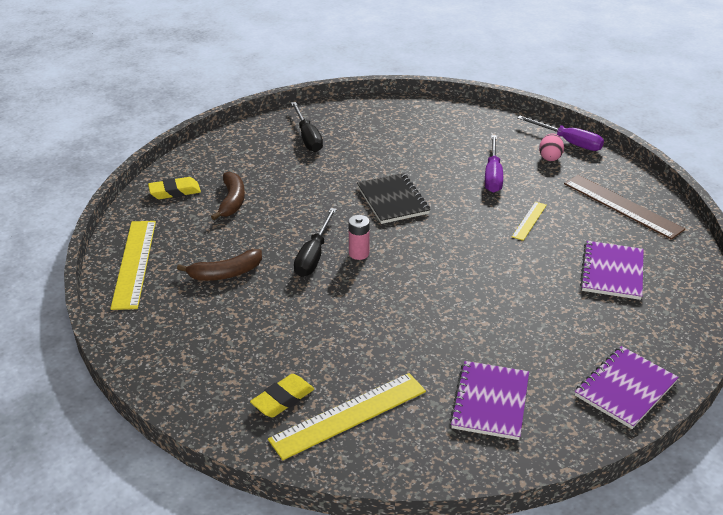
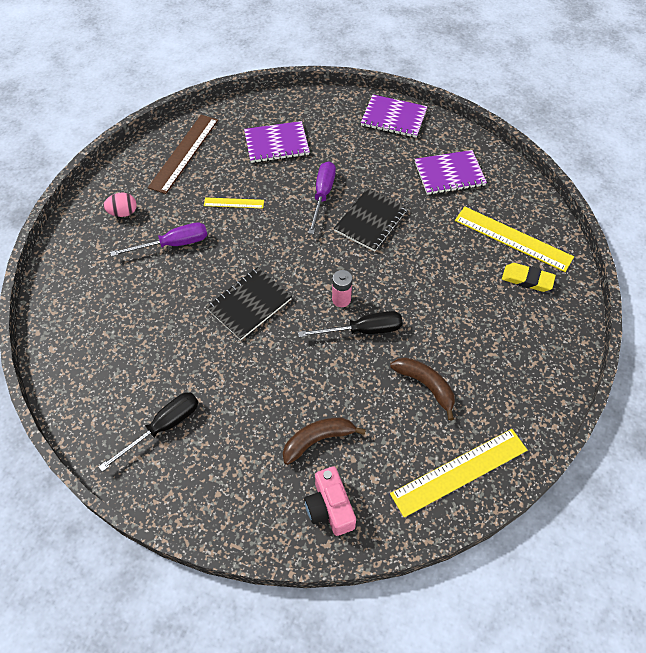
camera: 115 degrees left, 20 degrees up
yellow eraser [148,177,201,199] -> pink camera [304,466,356,536]
purple screwdriver [517,116,604,151] -> purple screwdriver moved to [308,161,336,234]
none -> black notebook [334,188,408,252]

